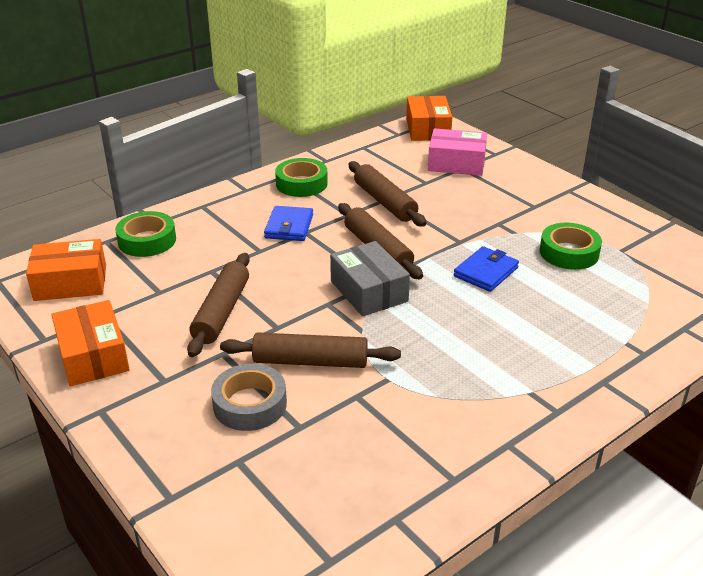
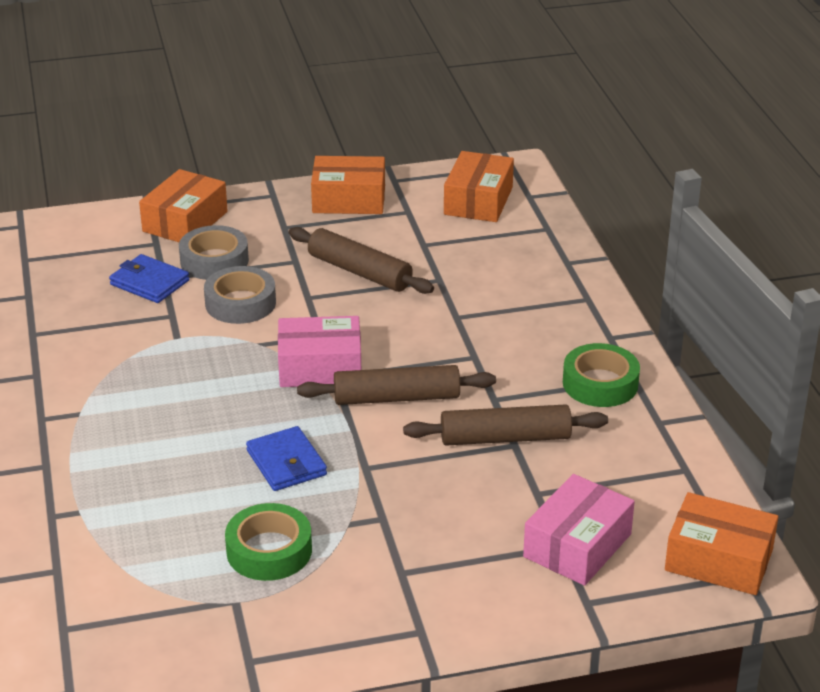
camera: 115 degrees right, 0 degrees up
green tape [115,211,176,257] -> none
brown rolling pin [220,332,401,368] -> grey tape [204,266,276,324]
blue wallet [264,206,313,241] -> blue wallet moved to [109,254,189,303]
grey box [330,241,410,317] -> pink box [278,316,361,387]
none -> orange box [139,169,228,242]

